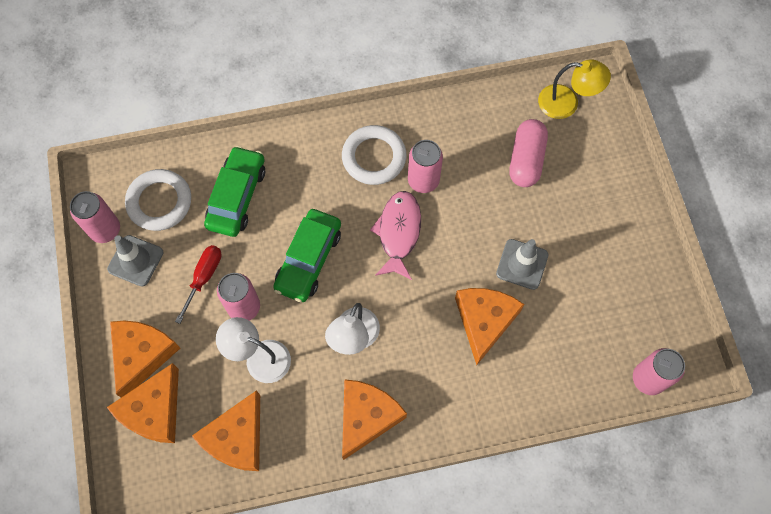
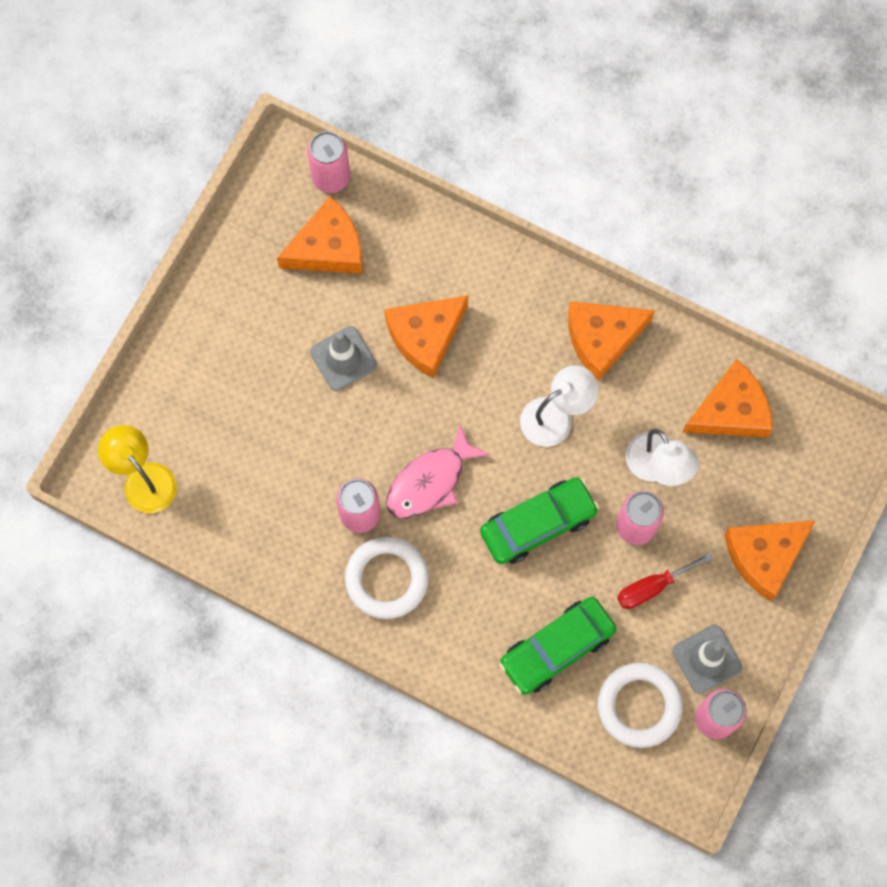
camera: 140 degrees left, 5 degrees up
orange cheese [107,363,179,443] -> orange cheese moved to [277,196,362,274]
pink capsule [509,119,548,187] -> none

